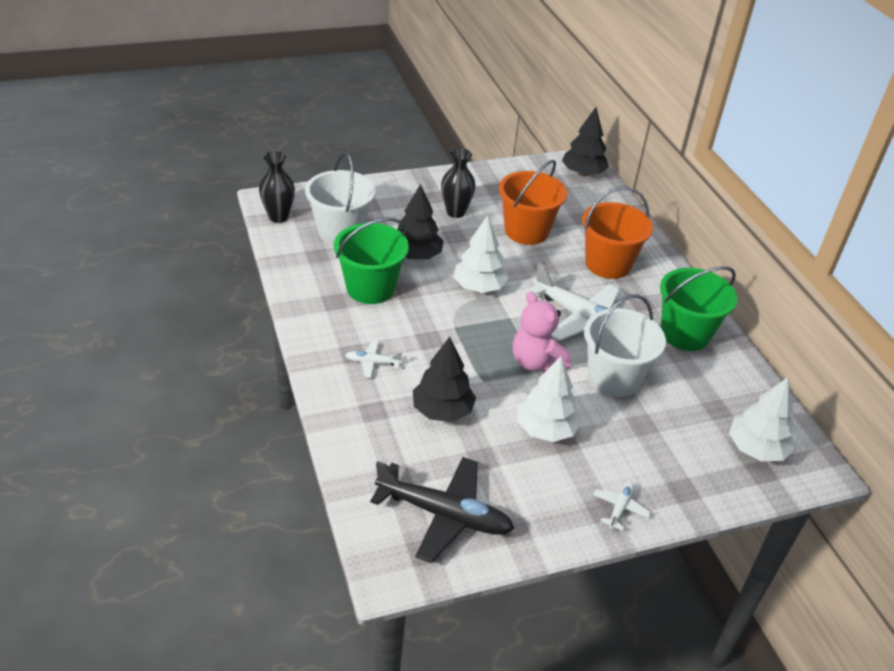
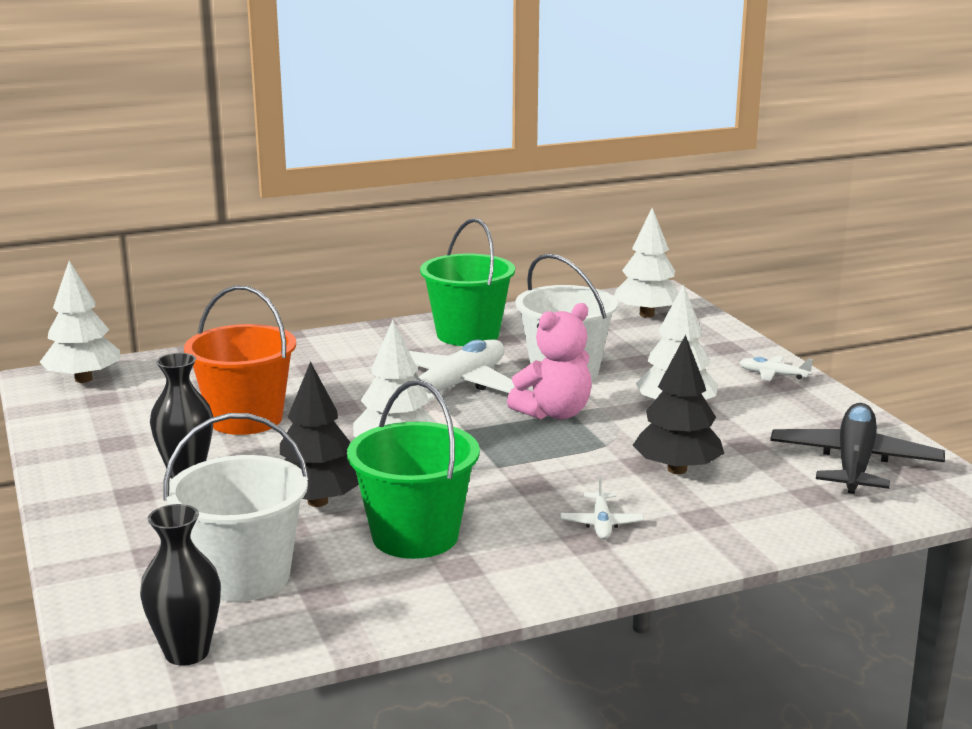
camera: 90 degrees left, 20 degrees down
black tree [562,107,609,176] -> white tree [40,261,120,383]
orange bucket [582,186,653,279] -> none

